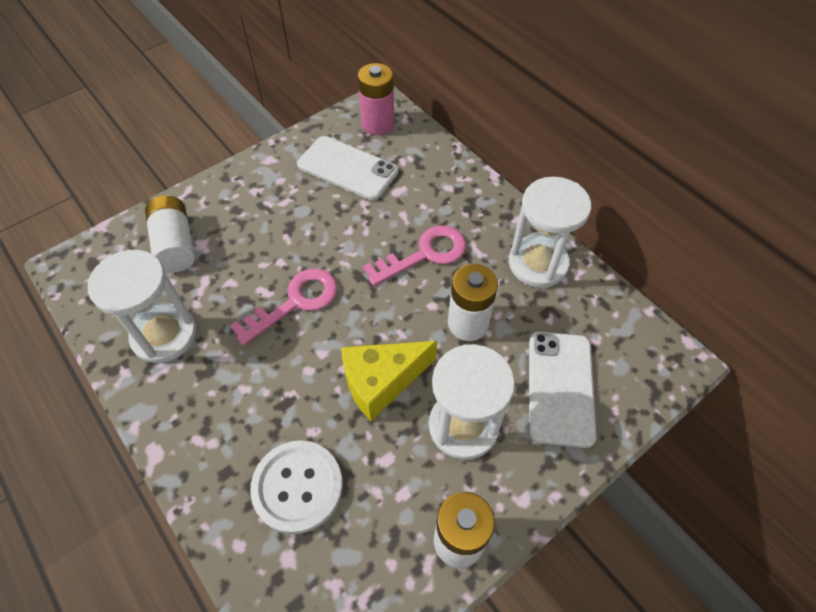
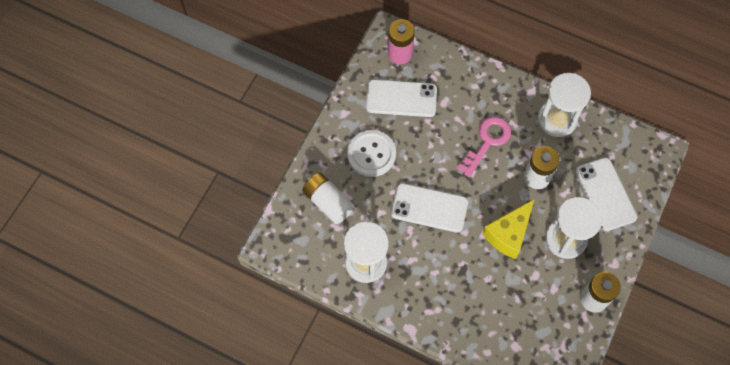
camera: 25 degrees left, 10 degrees up
pink key [230,268,338,346] -> white phone [391,183,468,233]
white button [250,440,343,534] -> white button moved to [347,130,396,177]

